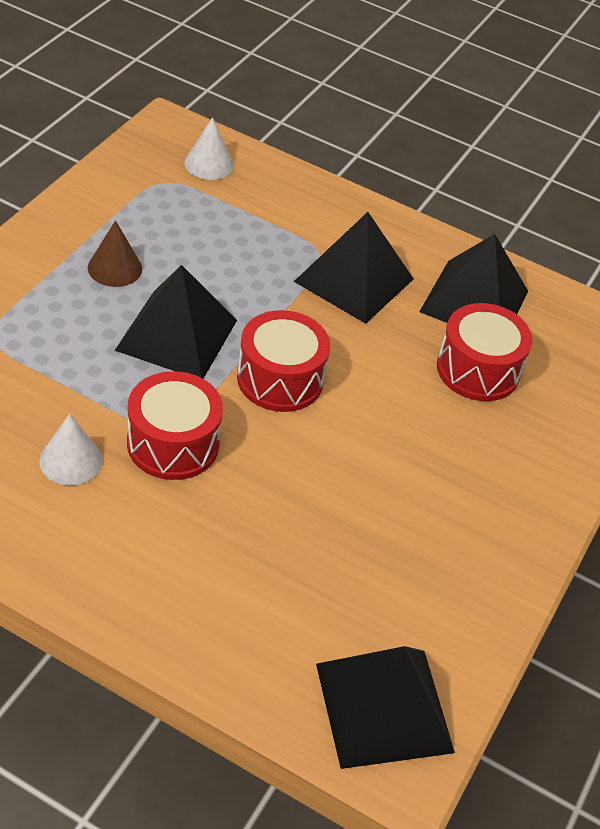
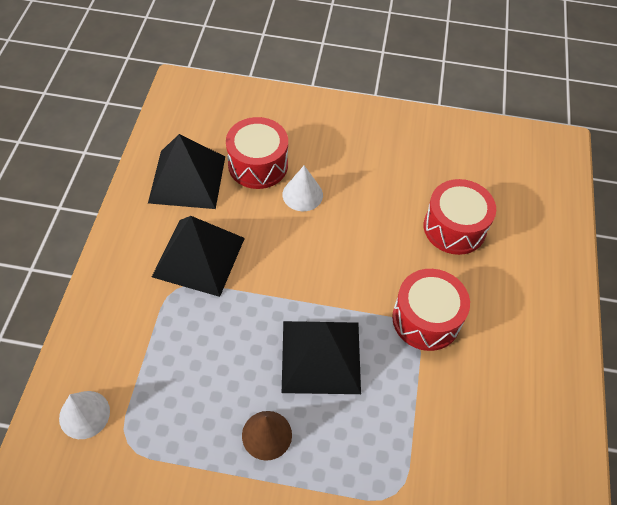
camera: 105 degrees left, 10 degrees up
white cone [39,414,103,485] -> white cone moved to [283,166,323,211]
red drum [237,310,330,412] -> red drum moved to [424,179,496,255]
black pyramid [316,646,455,769] -> none

